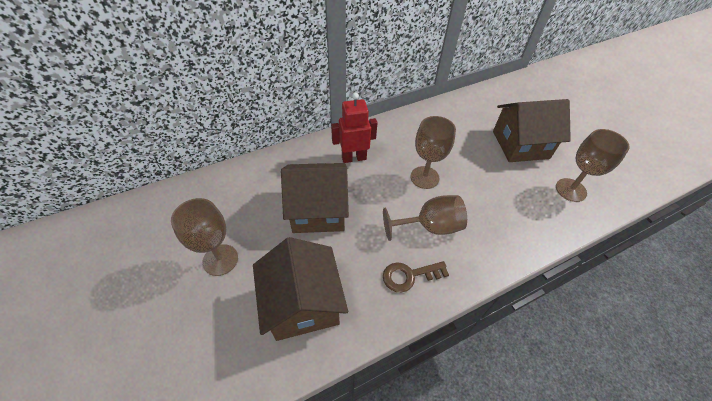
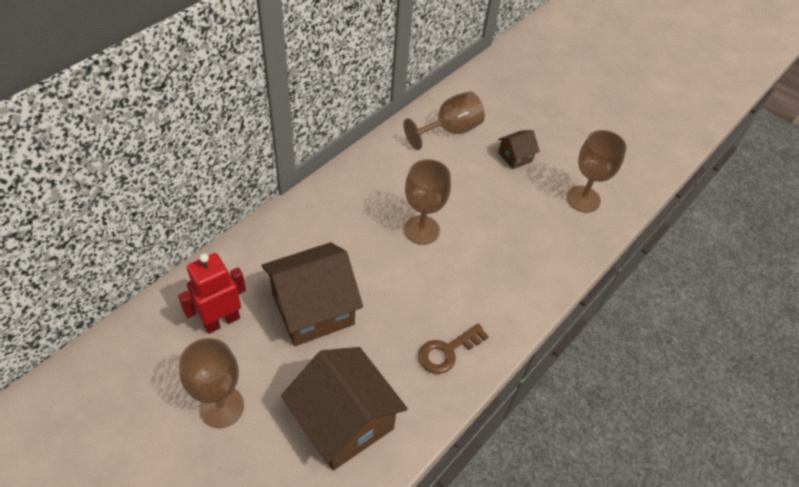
camera: 25 degrees left, 0 degrees up
red robot [331,93,377,163] -> red robot moved to [178,253,246,334]
brown goblet [383,195,467,241] -> brown goblet moved to [403,92,485,150]
brown house [493,99,571,162] -> brown house [498,130,540,169], size x0.47

